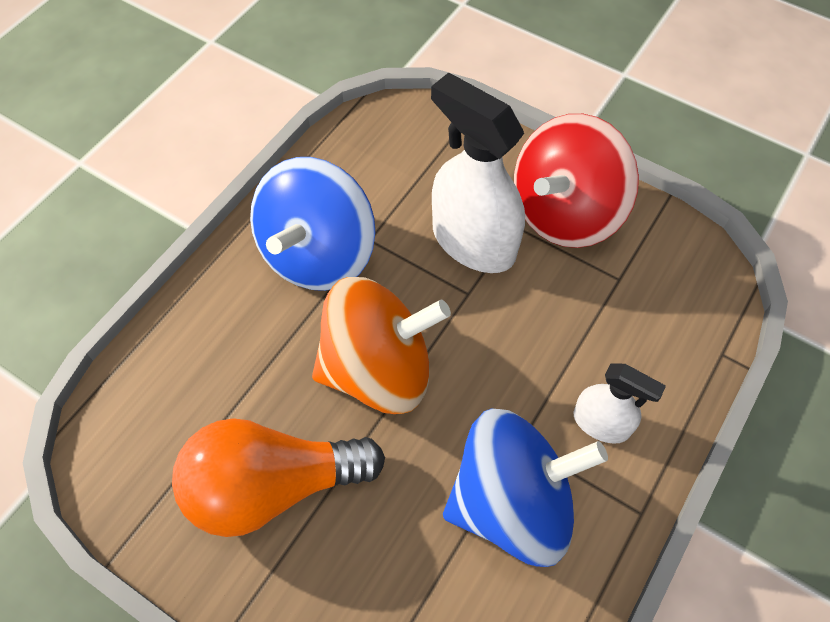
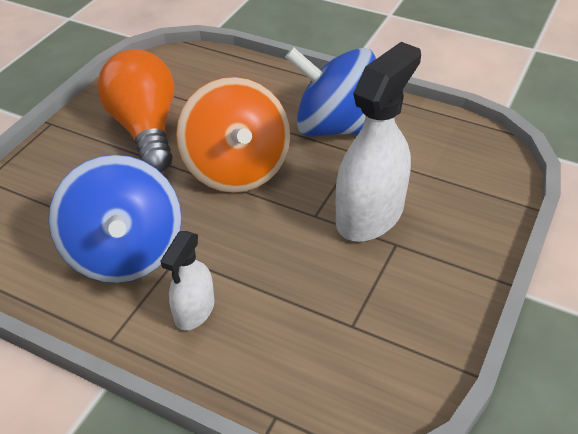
camera: 85 degrees right, 15 degrees down
red spinning top [514,114,639,248] -> none

